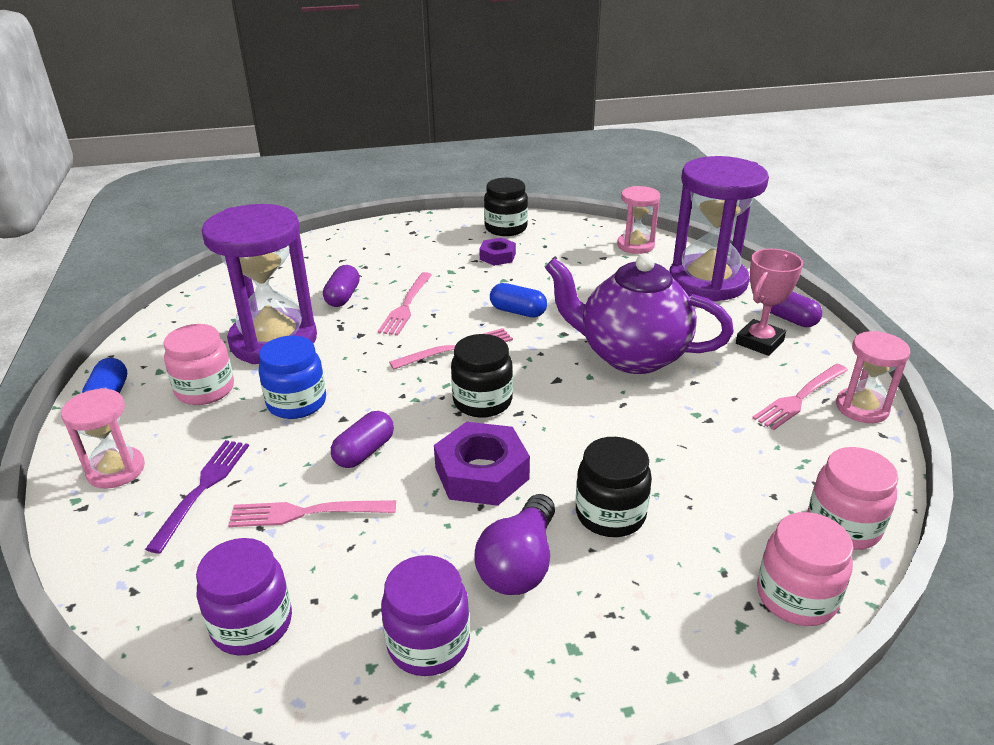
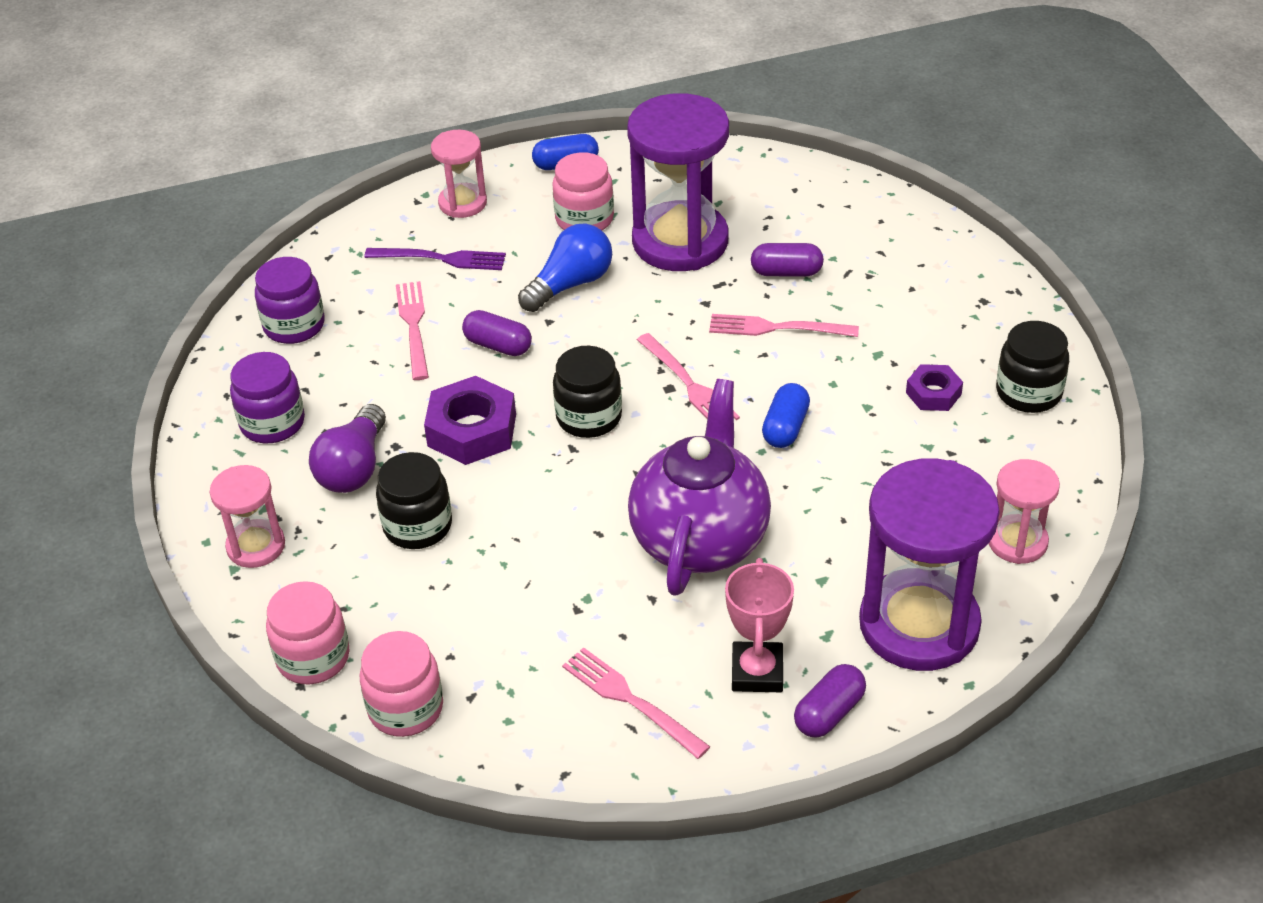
camera: 85 degrees right, 10 degrees up
blue jar [259,336,326,419] -> blue light bulb [518,224,612,312]
purple light bulb [474,494,555,595] -> purple light bulb turned 90 degrees counterclockwise [309,404,386,493]
pink trophy [736,249,803,356] -> pink trophy turned 60 degrees clockwise [725,558,794,692]
pink hourglass [836,331,911,423] -> pink hourglass moved to [210,465,285,568]

